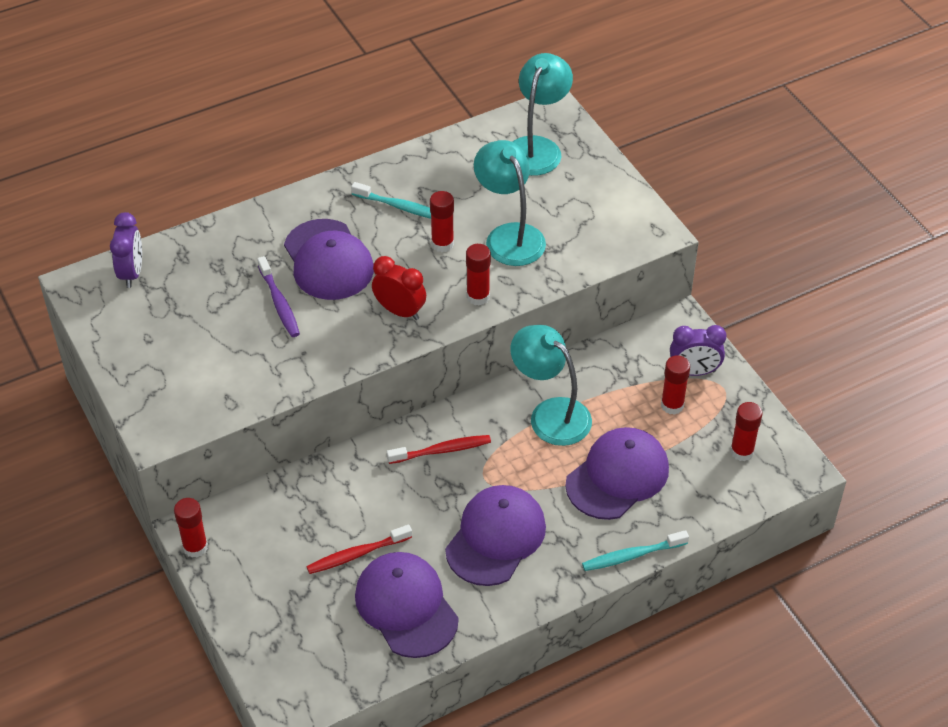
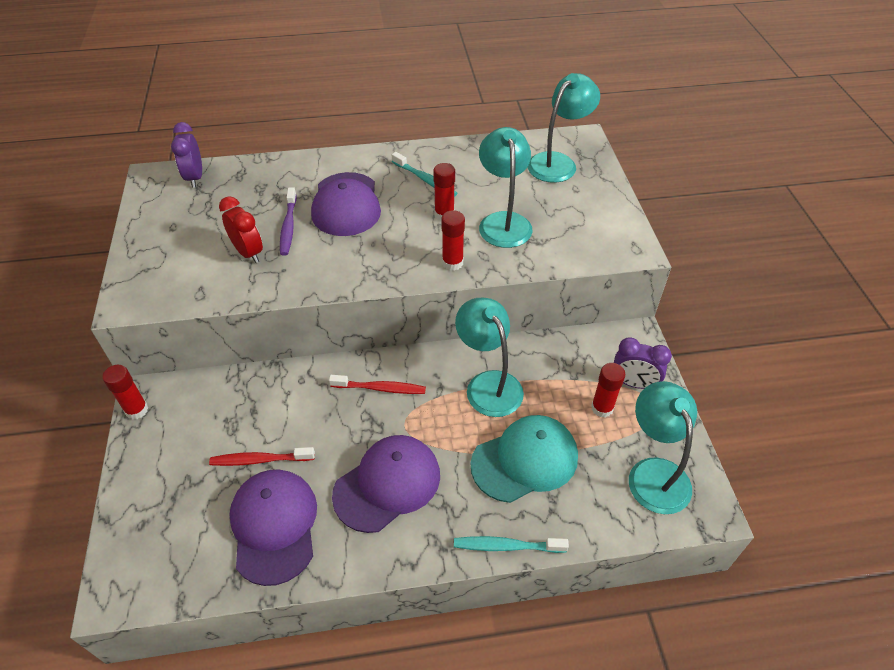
camera: 20 degrees right, 0 degrees up
purple clock [110,212,142,288] -> purple clock turned 150 degrees clockwise [171,122,202,188]
red clock [372,256,426,320] -> red clock moved to [219,196,263,263]
purple cap [565,427,669,520] -> turquoise cap [471,415,578,503]
red glue stick [730,402,763,461] -> turquoise lamp [629,381,697,514]

